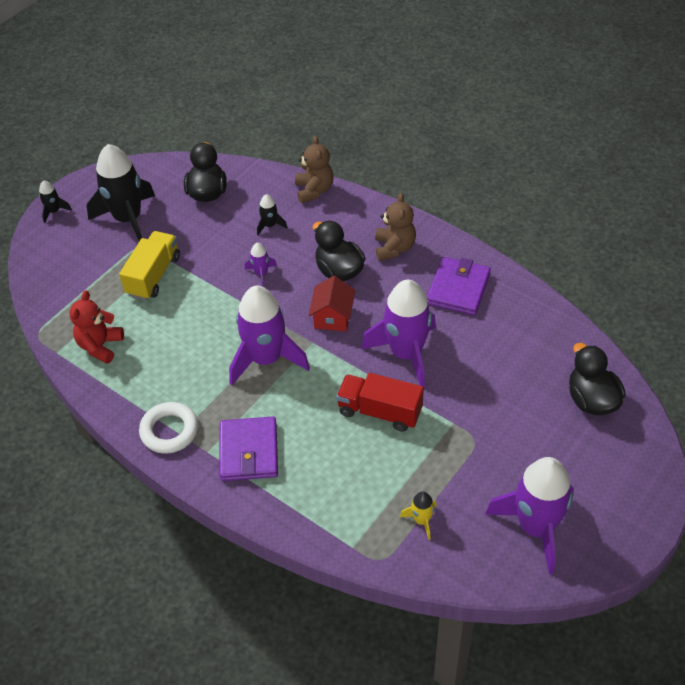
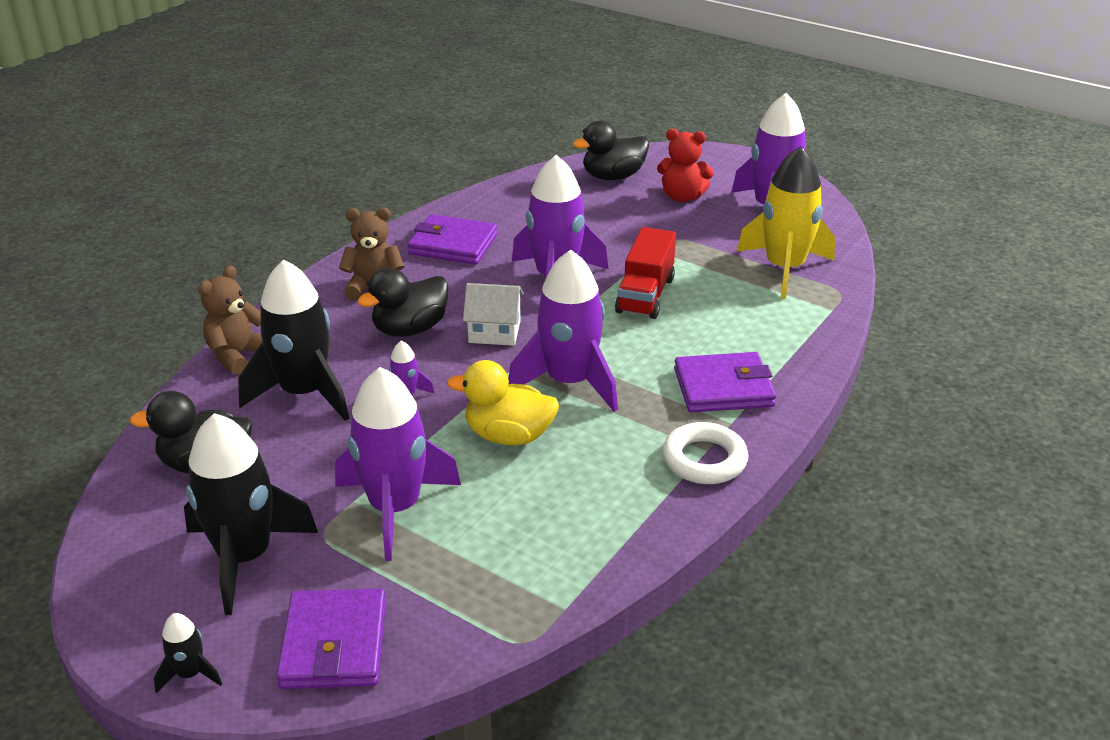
camera: 95 degrees left, 15 degrees down
red teddy bear [70,290,124,364] -> red teddy bear moved to [657,129,714,202]
yellow truck [119,231,180,300] -> purple rocket [335,367,461,561]
black rocket [257,194,287,235] -> black rocket [238,259,349,421], size x2.30
brown teddy bear [295,136,333,203] -> brown teddy bear turned 45 degrees counterclockwise [198,265,262,375]
red house [308,276,355,331] -> white house [463,283,524,346]
yellow rocket [400,491,437,540] -> yellow rocket [737,146,835,299], size x2.30
none -> purple wallet [276,589,386,689]
none -> yellow duck [447,360,559,445]

